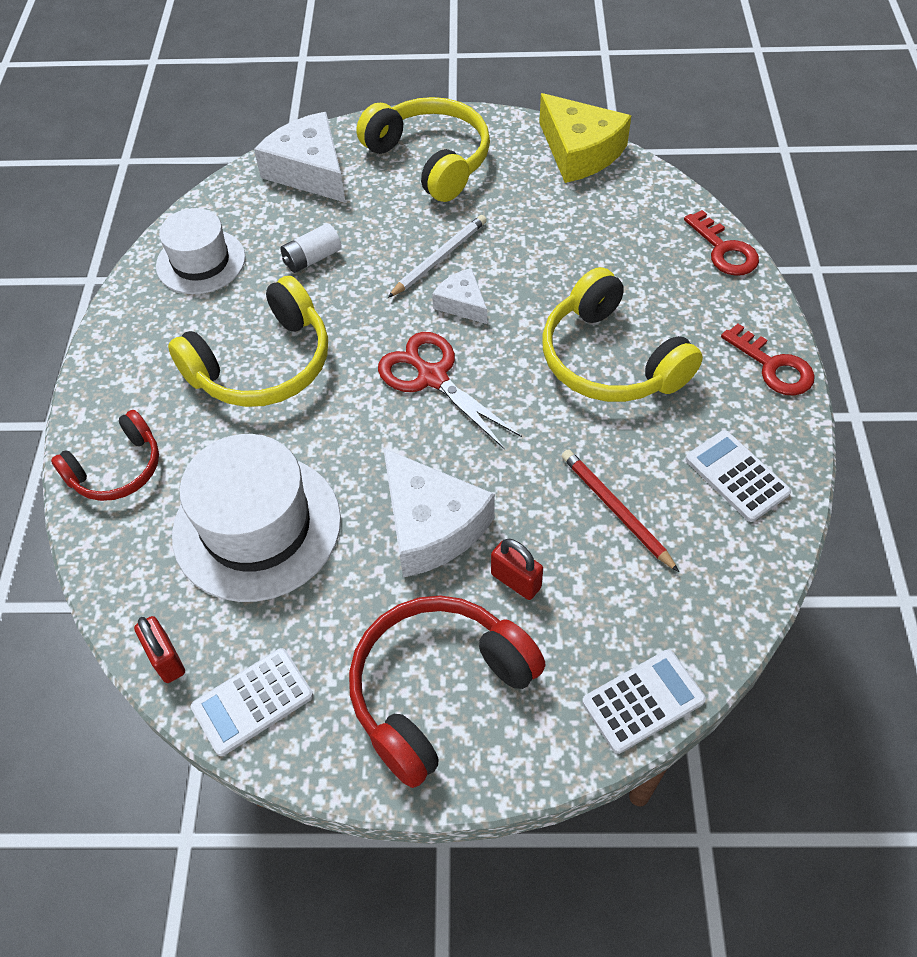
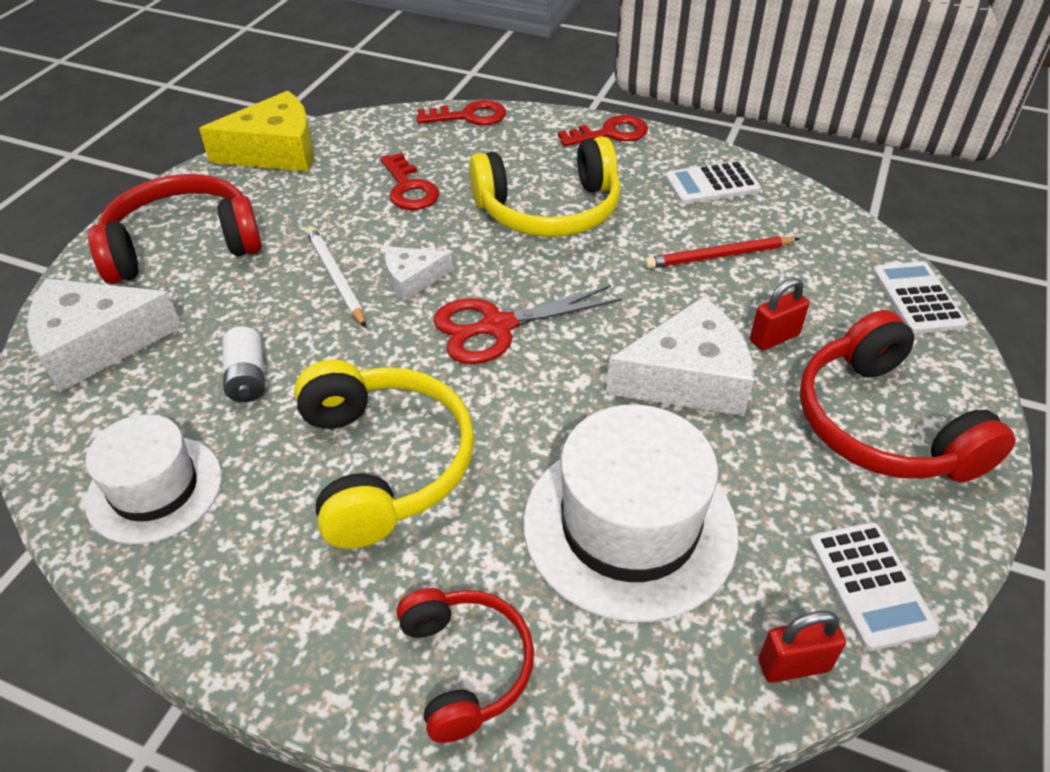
camera: 70 degrees left, 10 degrees down
yellow headphones [356,97,490,202] -> red headphones [88,174,262,284]
none -> red key [381,153,439,210]

